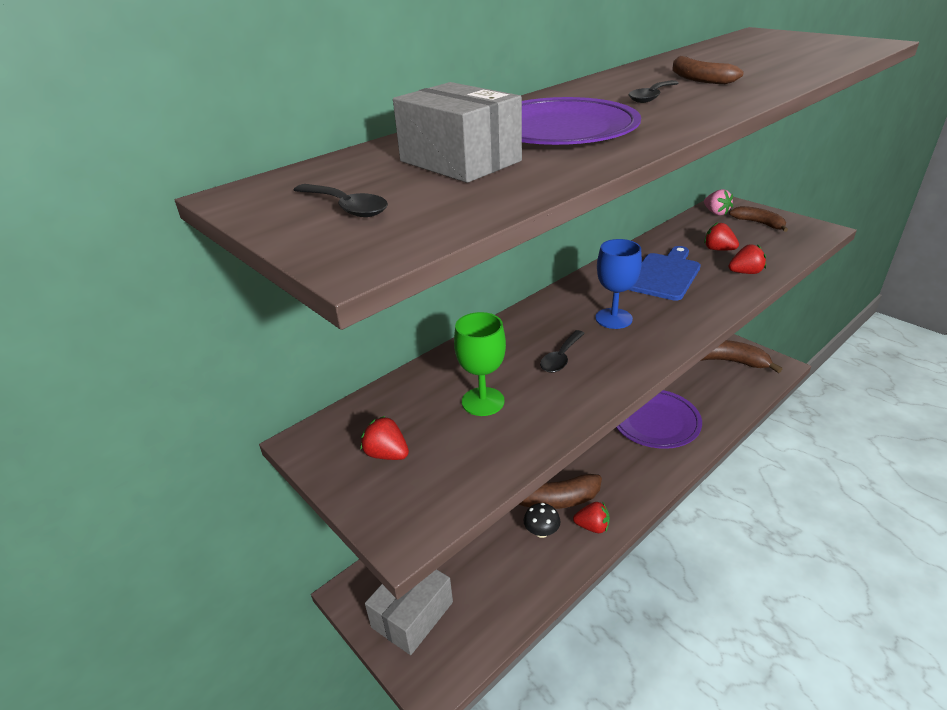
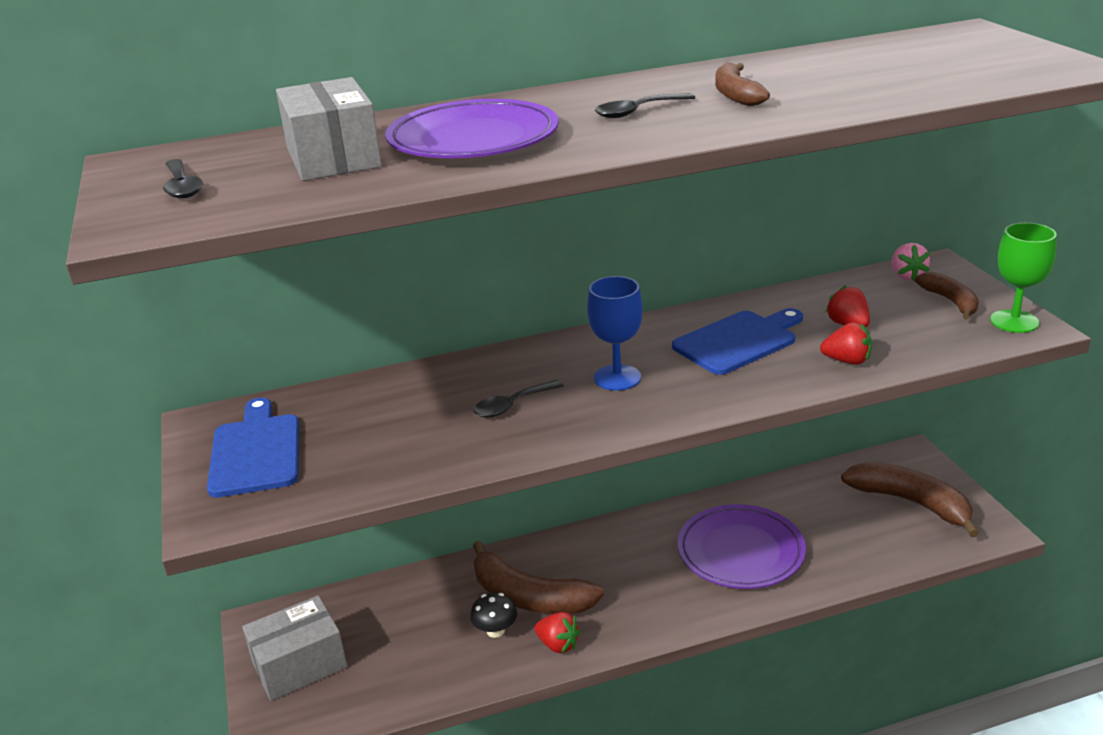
camera: 25 degrees right, 5 degrees down
red strawberry [361,416,409,460] -> blue cutting board [207,398,299,498]
green goblet [454,312,506,416] -> green goblet moved to [990,223,1057,333]

